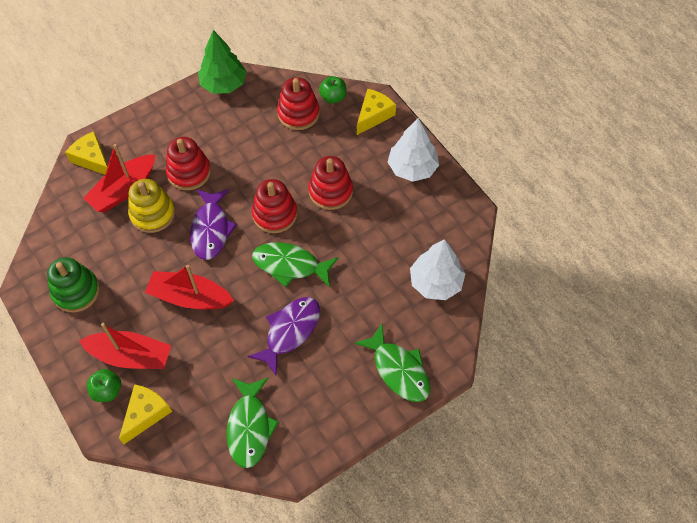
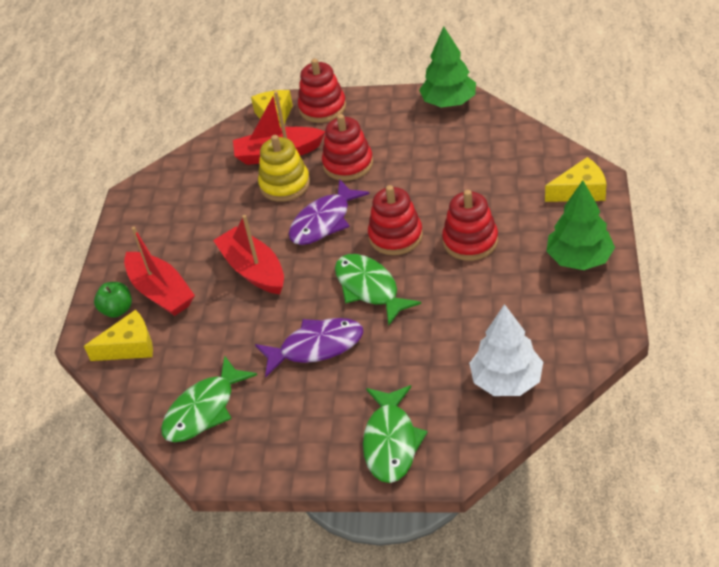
camera: 45 degrees right, 15 degrees down
green stacking toy [47,257,100,312] -> none
red stacking toy [277,77,319,130] -> red stacking toy moved to [298,59,346,123]
green apple [319,76,346,104] -> none
white tree [388,118,439,182] -> green tree [546,180,615,270]

